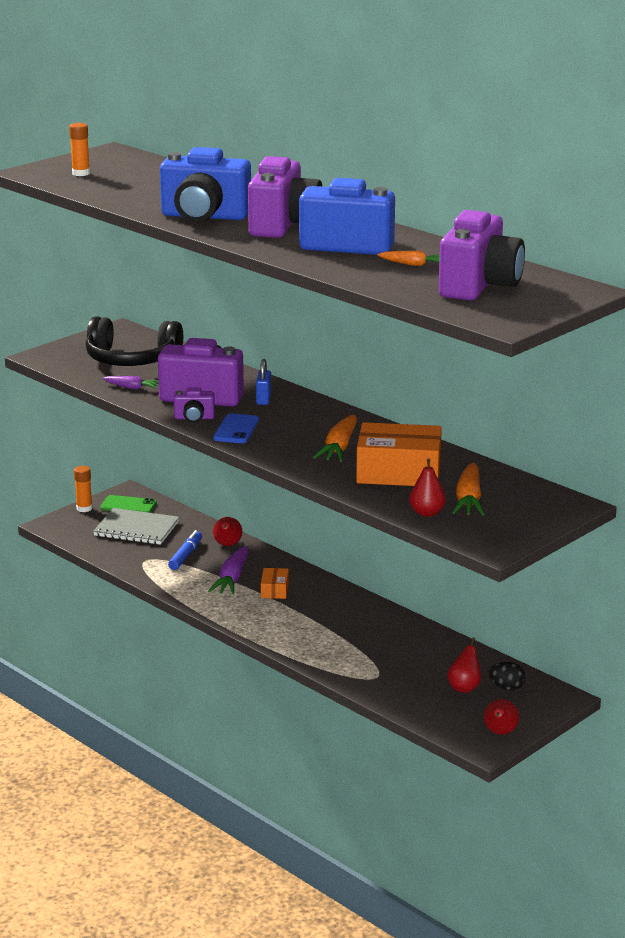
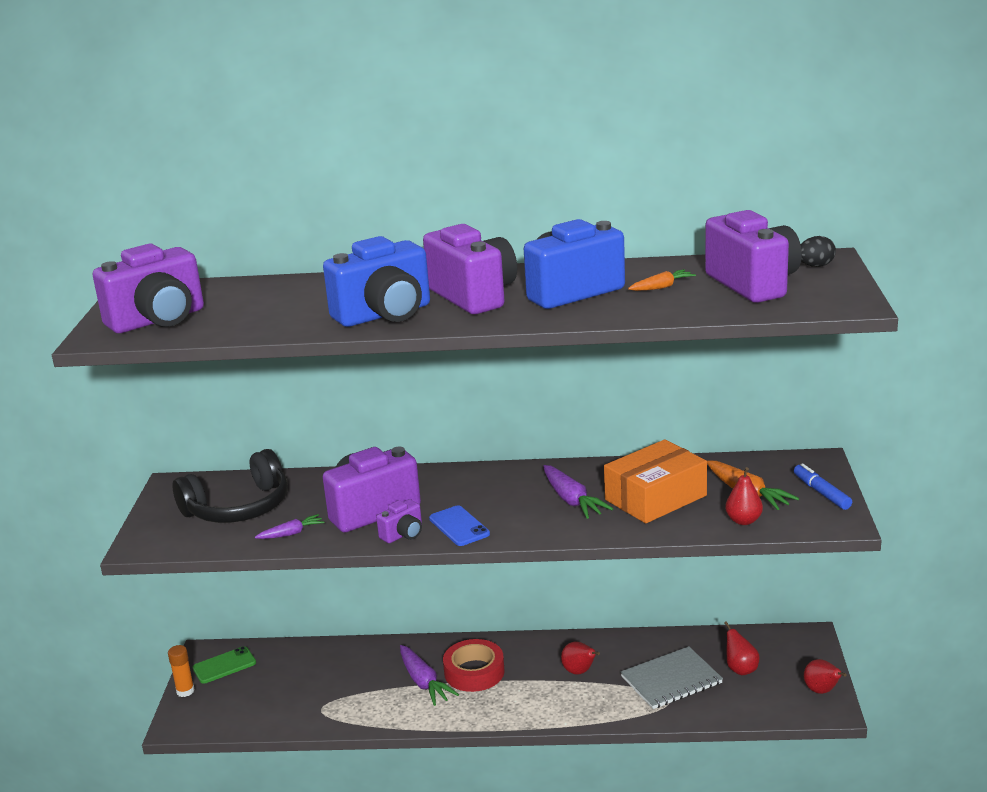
camera: 40 degrees left, 0 degrees up
orange glue stick [69,123,90,176] -> purple camera [93,244,204,333]
grey notebook [93,508,179,545] -> grey notebook moved to [621,646,723,709]
blue marker [168,530,202,570] -> blue marker moved to [794,463,852,510]
red pear [213,517,242,546] -> red pear moved to [561,641,600,675]
blue padlock [256,359,271,405] -> none
orange box [261,568,289,599] -> red tape [443,639,505,692]
orange carrot [313,415,357,462] -> purple carrot [543,465,613,519]
black egg [488,662,526,691] -> black egg moved to [801,236,836,267]

